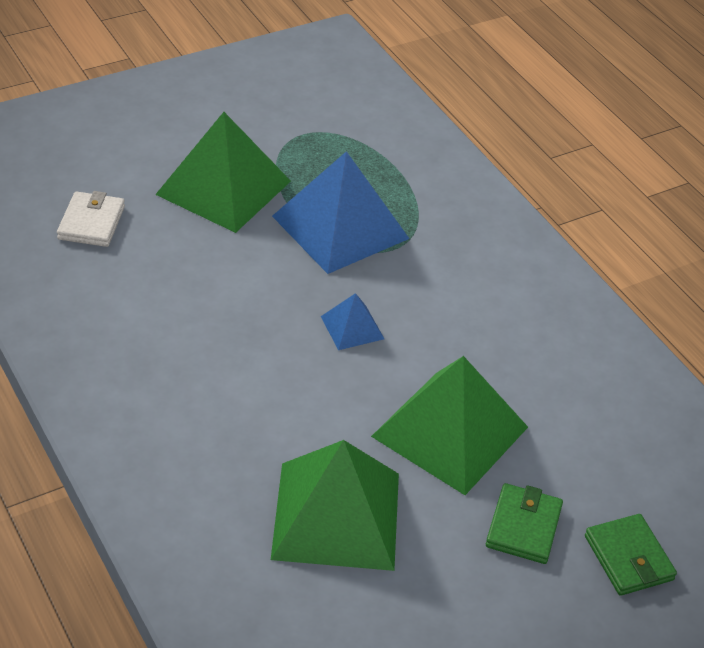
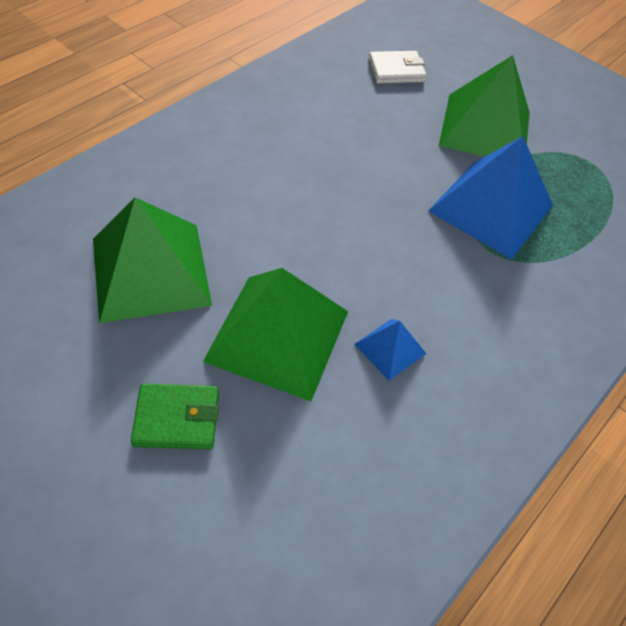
camera: 70 degrees right, 10 degrees up
blue pyramid [321,293,384,350] -> blue pyramid moved to [354,319,427,381]
green wallet [585,514,677,596] -> none

